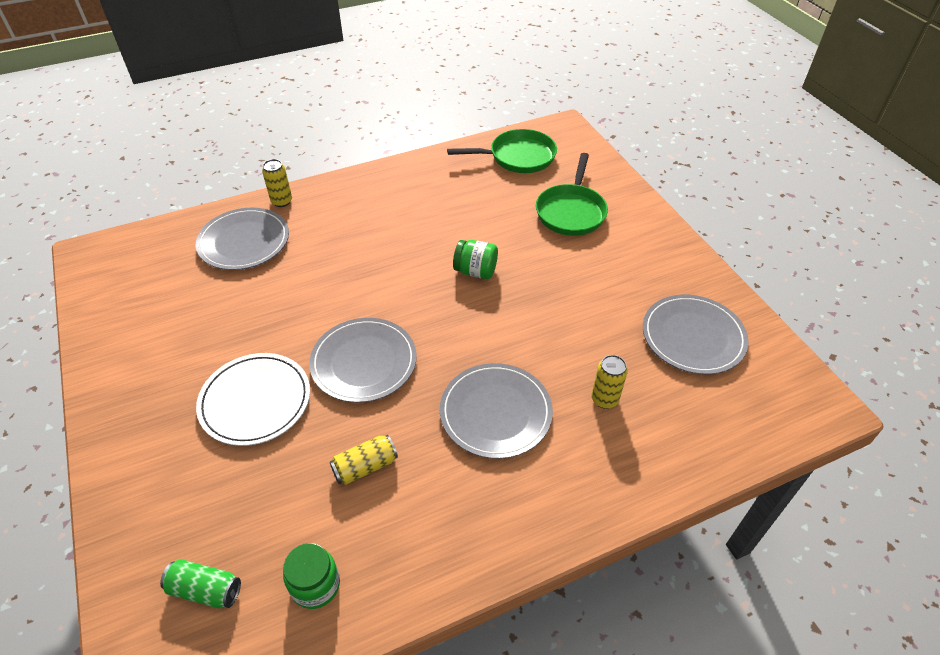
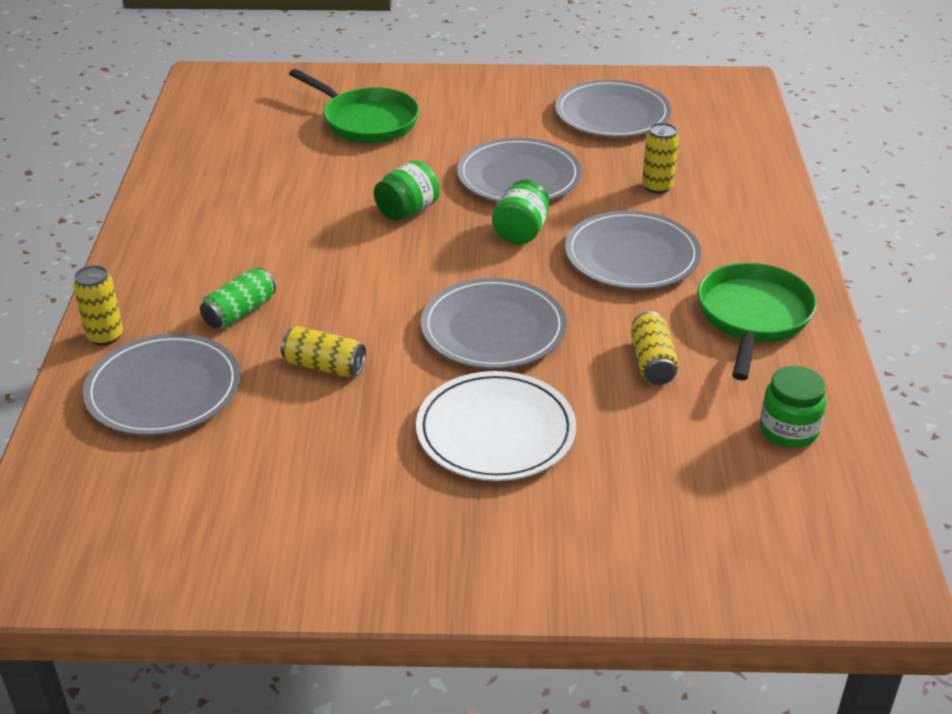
camera: 65 degrees left, 10 degrees down
green can [160,559,241,609] -> green can moved to [200,268,276,329]
green pan [447,129,557,173] -> green pan moved to [698,263,816,380]
none -> yellow can [281,326,366,377]
none -> grey plate [457,138,582,202]
none -> green jar [492,180,550,244]

